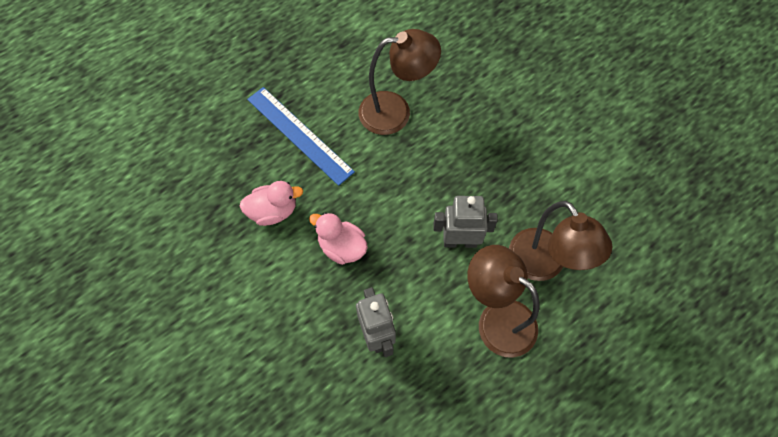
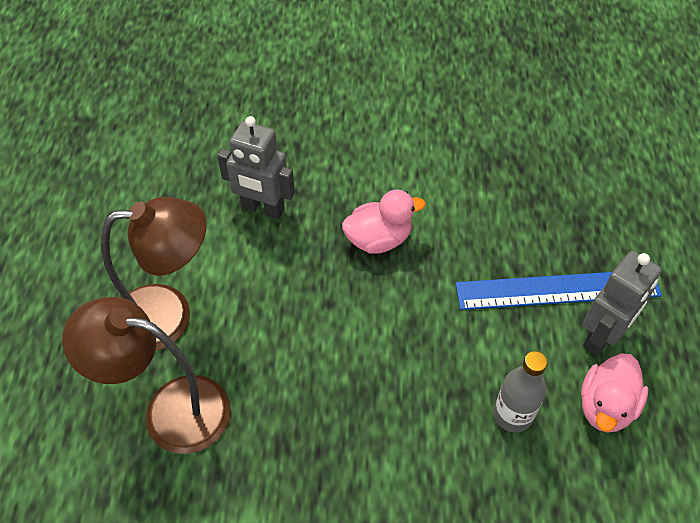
camera: 130 degrees right, 10 degrees down
pink duck [240,181,303,226] -> pink duck moved to [581,353,648,433]
brown lamp [359,29,441,135] -> grey bottle [494,351,547,433]
grey robot [433,196,498,248] -> grey robot moved to [583,251,662,355]

